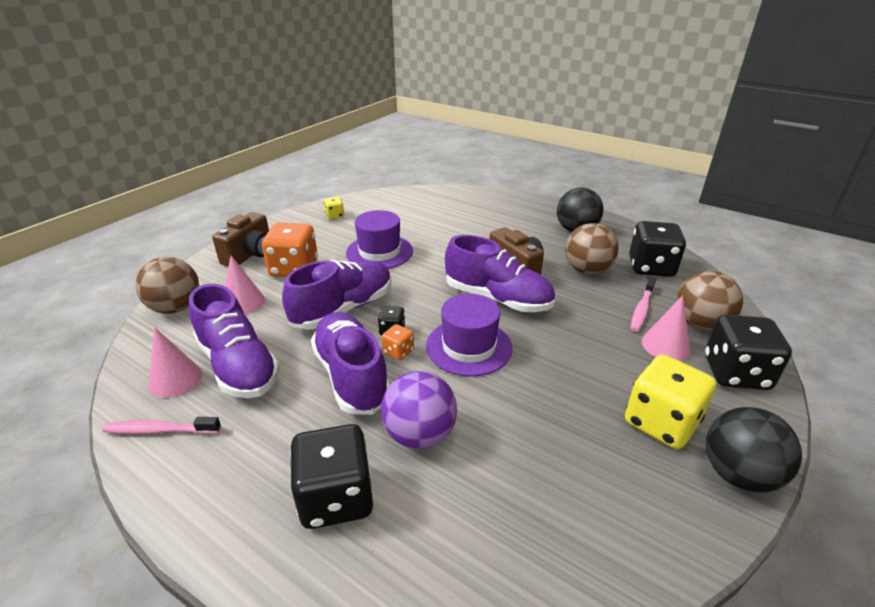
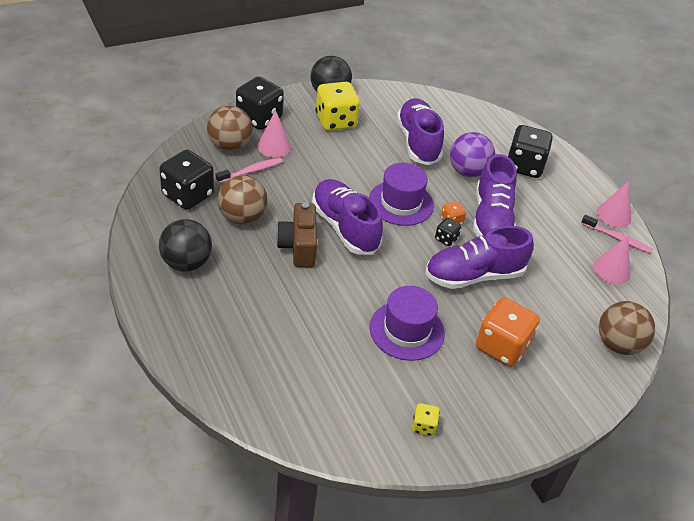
camera: 155 degrees left, 10 degrees up
purple shoe [189,284,280,398] -> purple shoe moved to [397,98,444,165]
brown camera [212,212,269,266] -> none
pink cone [225,256,265,314] -> pink cone moved to [596,181,631,228]

